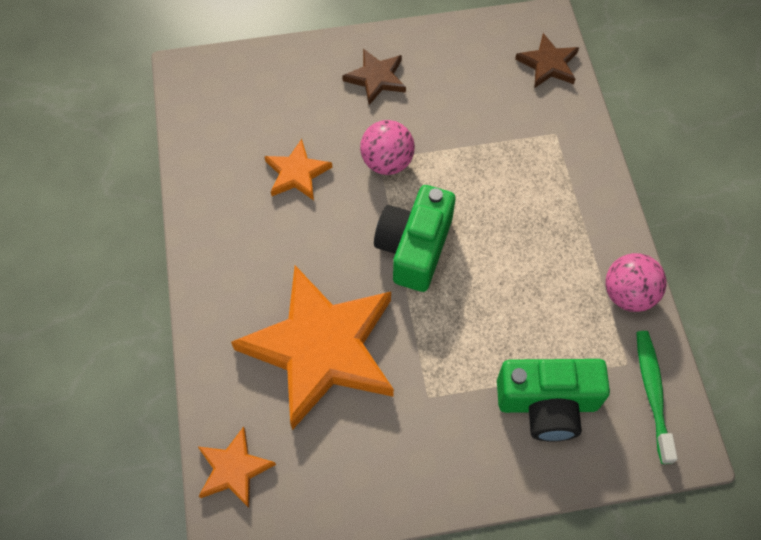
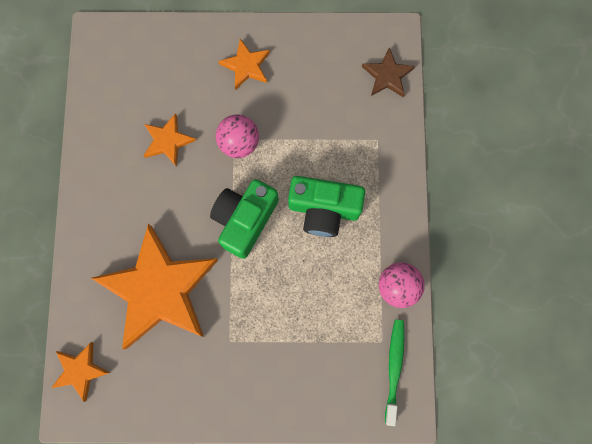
camera: 10 degrees right, 15 degrees up
brown star [342,49,406,105] -> orange star [218,39,270,90]
green camera [497,359,610,442] -> green camera moved to [288,176,365,237]

